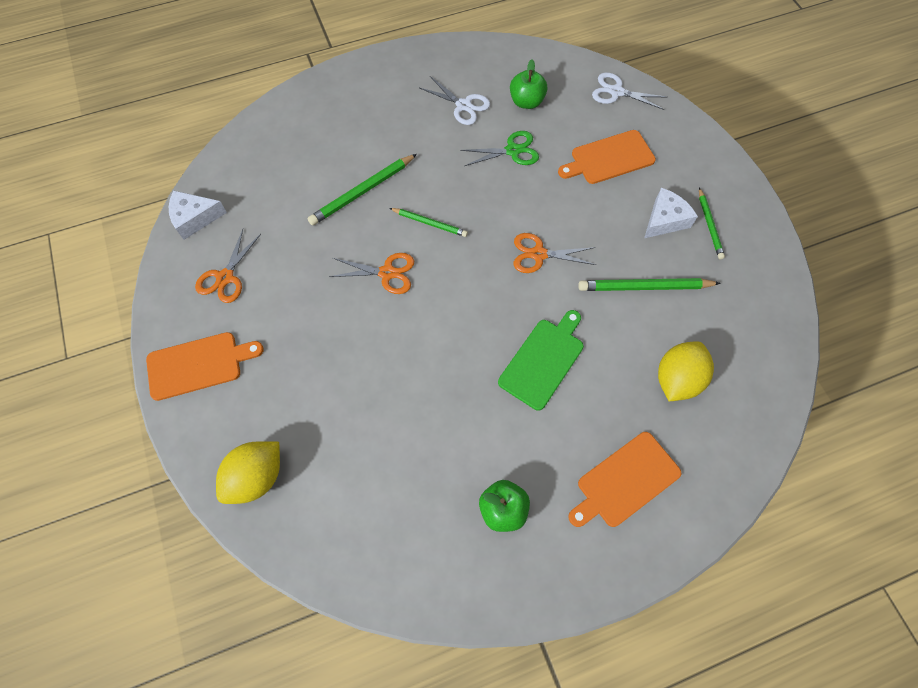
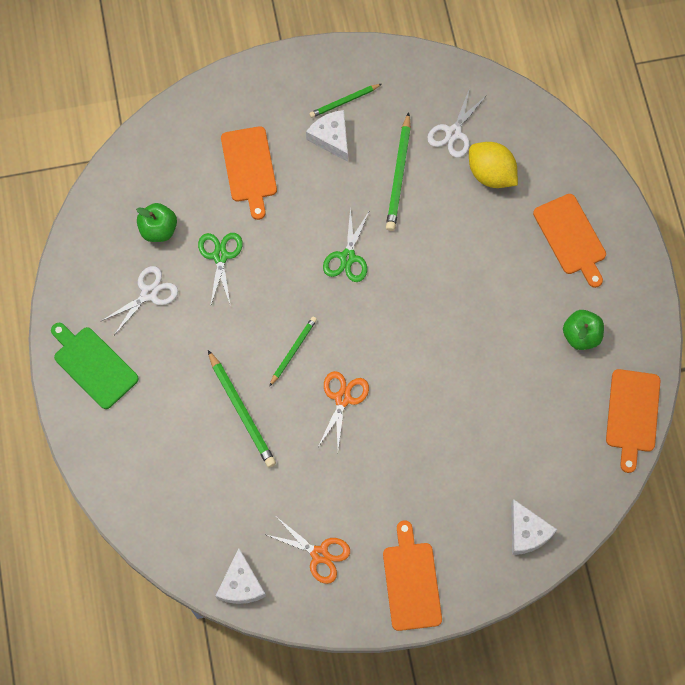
camera: 80 degrees left, 5 degrees up
yellow lemon [216,441,280,504] -> white cheese [511,499,558,555]
green cutting board [498,310,584,410] -> green cutting board moved to [51,323,139,409]
orange scissors [514,233,596,273] -> green scissors [323,206,370,282]
white scissors [592,73,666,110] -> white scissors moved to [427,88,487,158]
green pencil [699,188,725,259] -> green pencil turned 150 degrees clockwise [309,84,382,118]
none -> orange cutting board [606,369,660,473]

